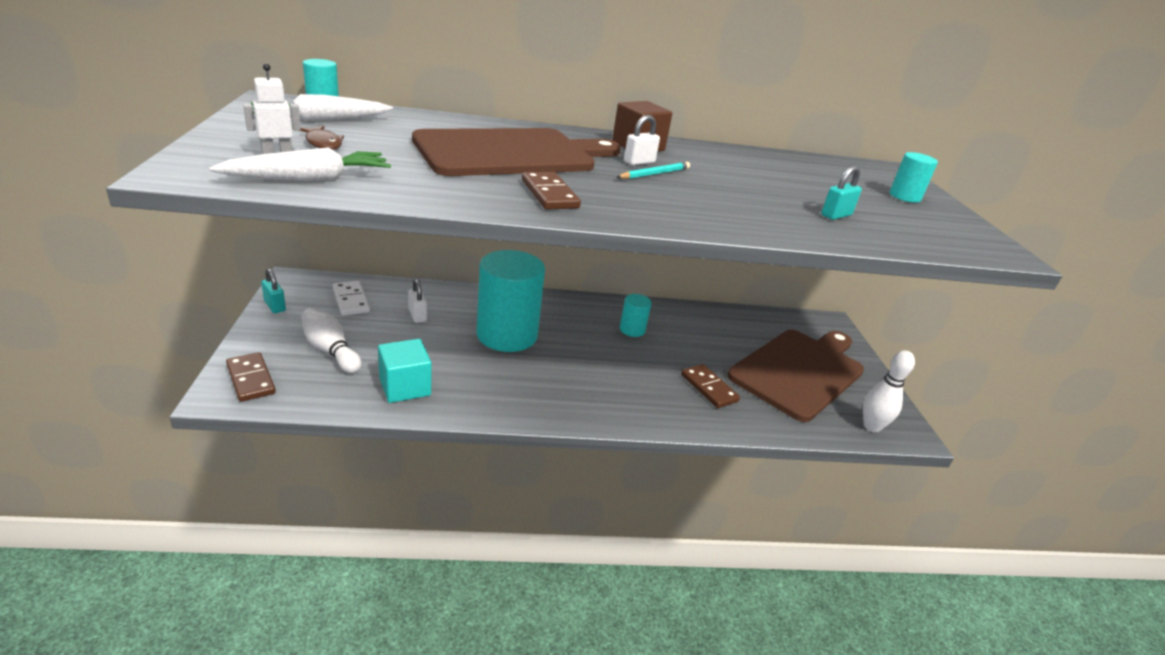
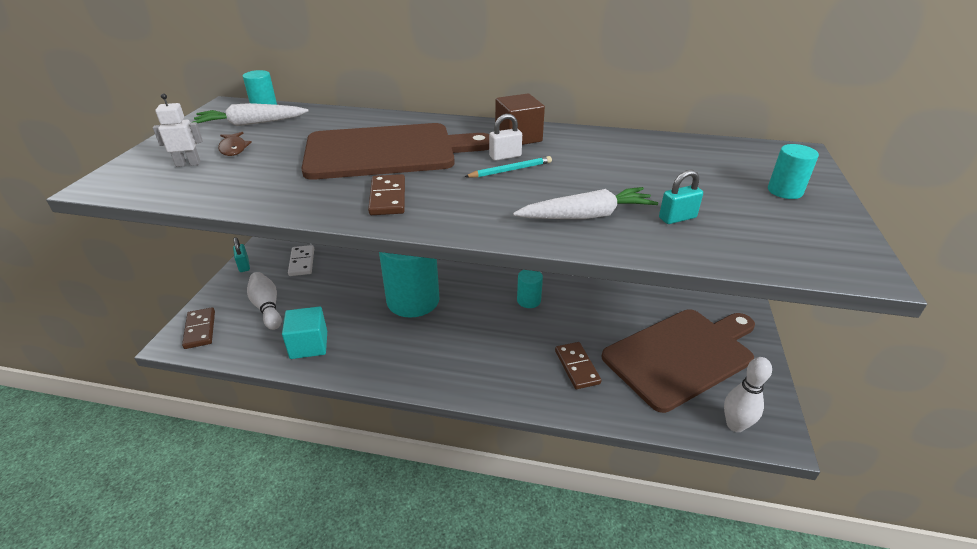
camera: 20 degrees right, 5 degrees up
white carrot [209,147,391,181] -> white carrot moved to [513,187,658,219]
white padlock [408,279,427,323] -> none

